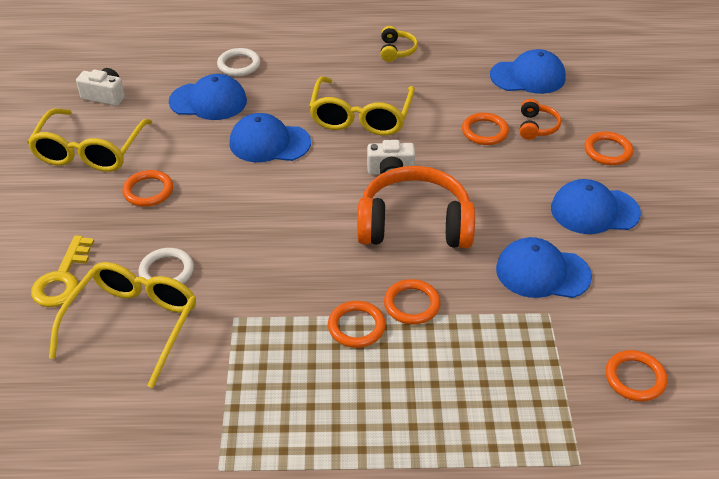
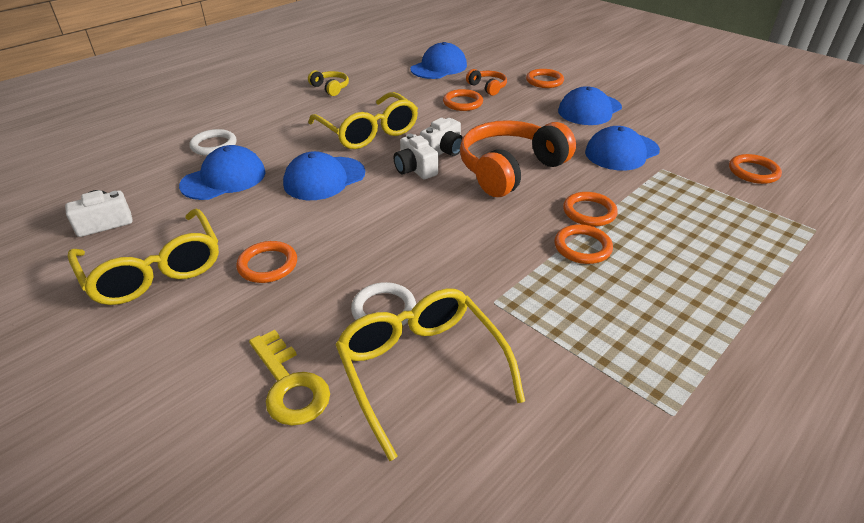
camera: 45 degrees left, 5 degrees down
none -> white camera [394,134,438,179]

